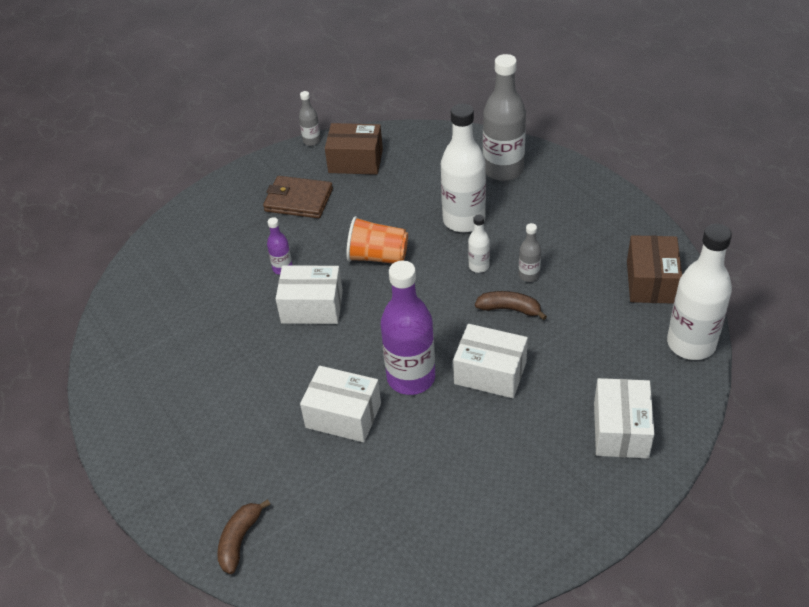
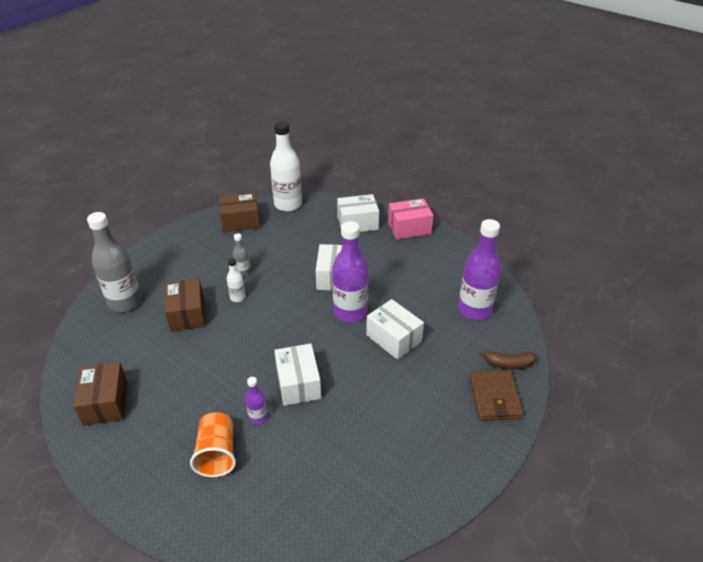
camera: 110 degrees left, 5 degrees down
brown wallet [263,176,333,218] -> brown wallet moved to [469,370,524,421]
grey bottle [299,91,321,146] -> none
white box [300,366,381,443] -> white box turned 45 degrees counterclockwise [366,299,424,360]
orange cup [346,216,408,264] -> orange cup moved to [190,412,236,477]
white bottle [441,103,486,232] -> brown box [165,278,205,332]
brown banana [475,291,547,320] -> none
none -> pink box [388,198,433,239]
none -> purple bottle [458,219,501,320]

